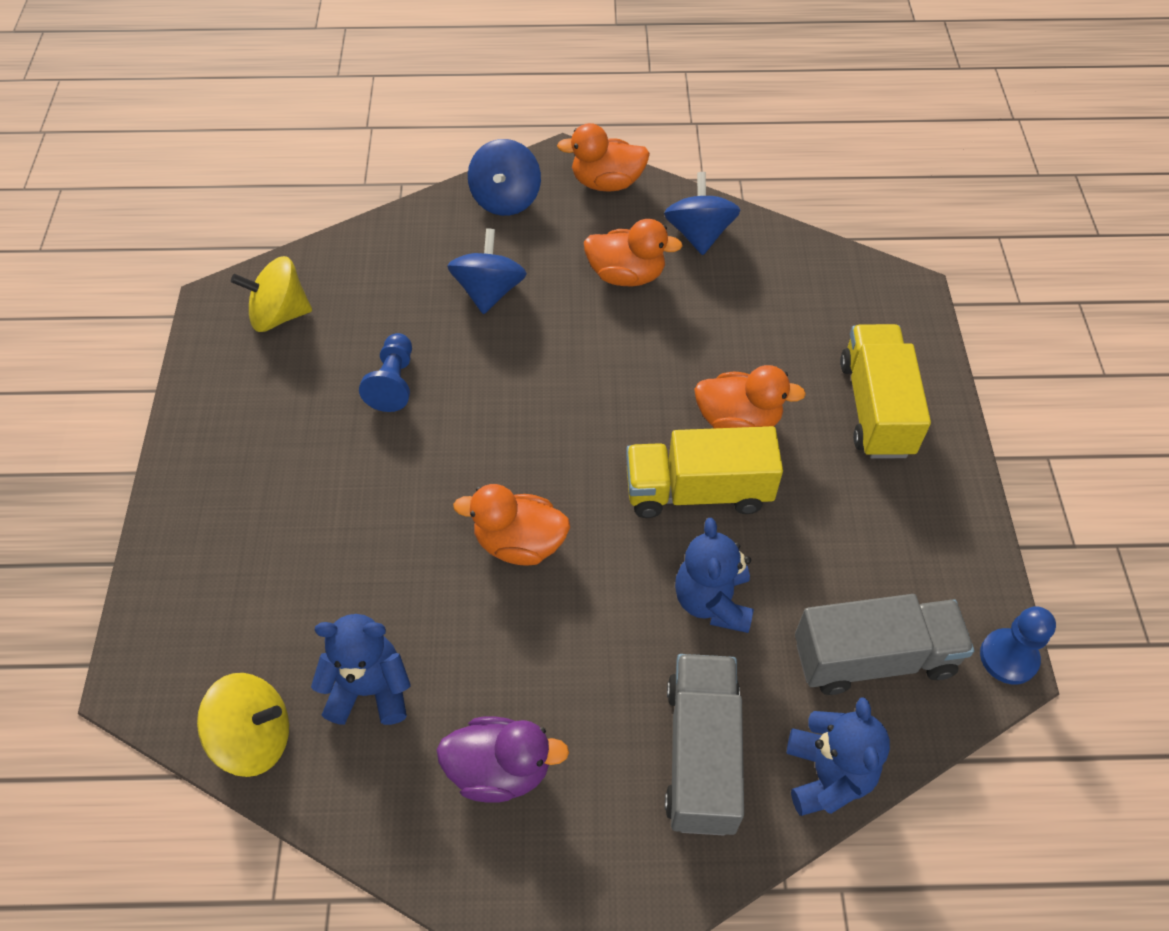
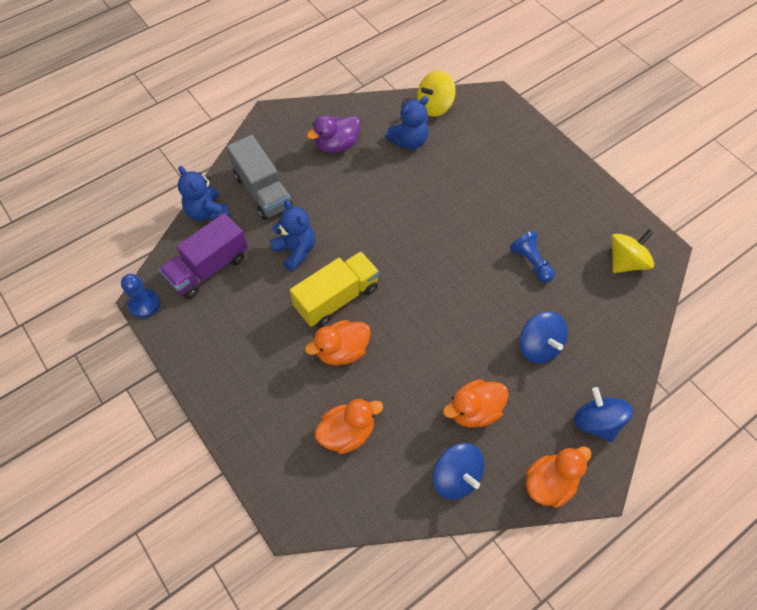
camera: 145 degrees right, 5 degrees up
orange duck [453,484,570,566] -> orange duck moved to [315,399,383,454]
grey truck [795,594,974,695] -> purple truck [159,213,248,299]
yellow truck [840,324,931,459] -> none

